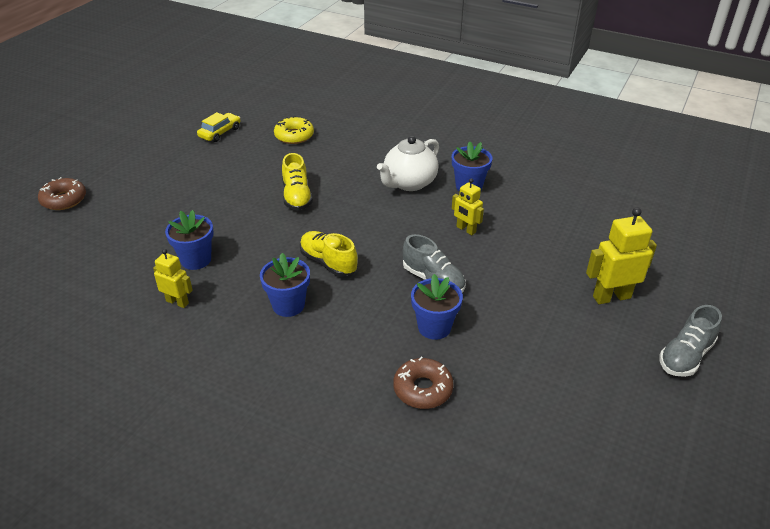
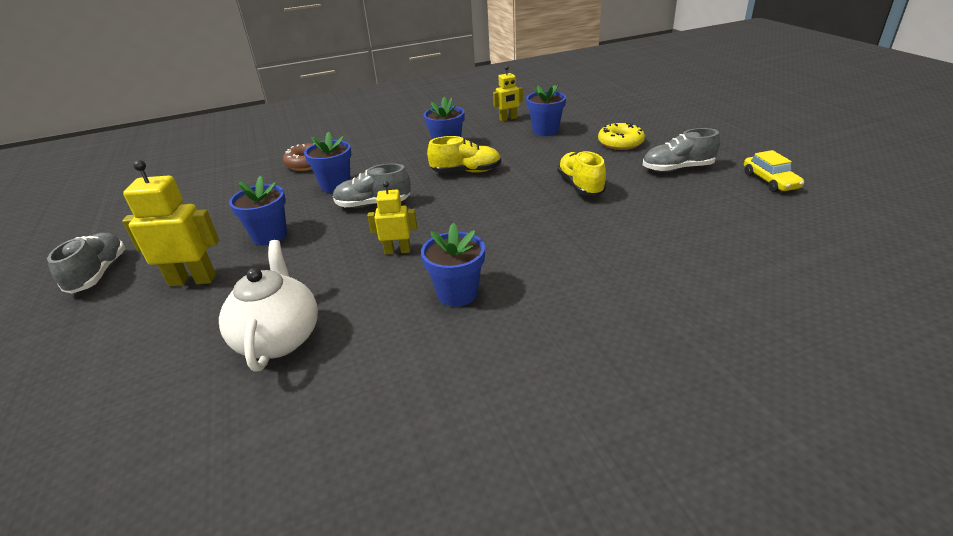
camera: 135 degrees right, 5 degrees down
brown donut [38,177,86,210] -> none
yellow donut [274,116,314,144] -> yellow donut moved to [598,123,645,150]
yellow shoe [282,153,313,211] -> yellow shoe turned 45 degrees clockwise [557,151,606,196]
white teapot [377,136,439,191] -> white teapot moved to [219,240,318,371]
yellow robot [586,208,657,304] -> yellow robot turned 120 degrees counterclockwise [122,160,219,286]
none -> blue flower pot [229,176,287,246]
none -> grey shoe [643,128,720,172]

